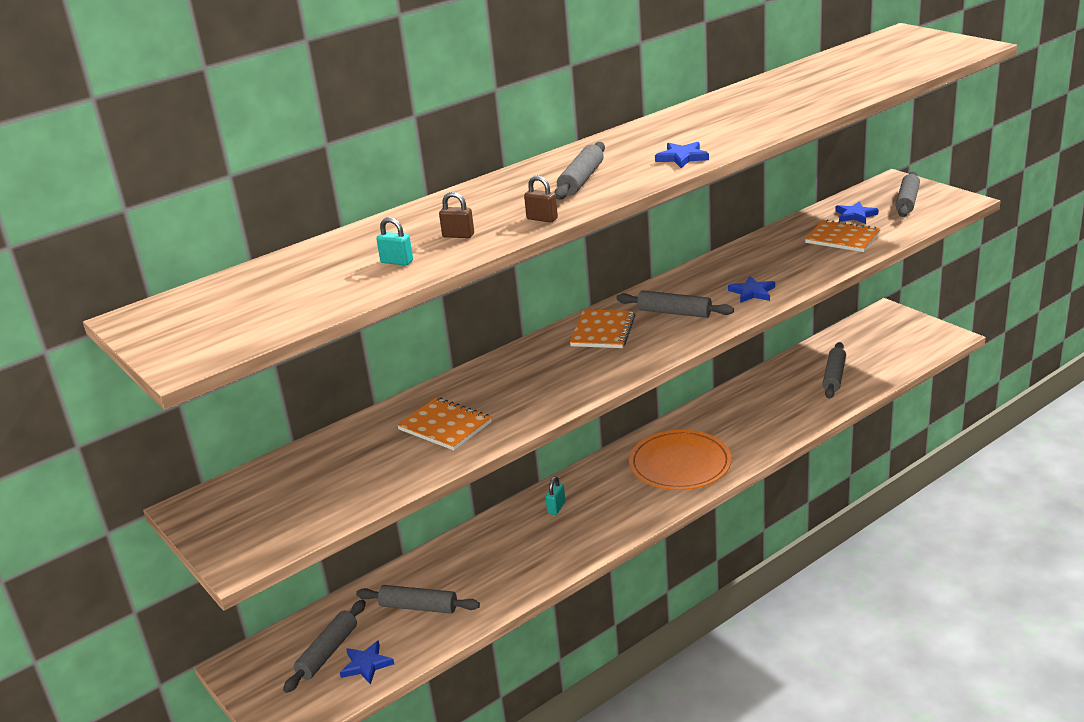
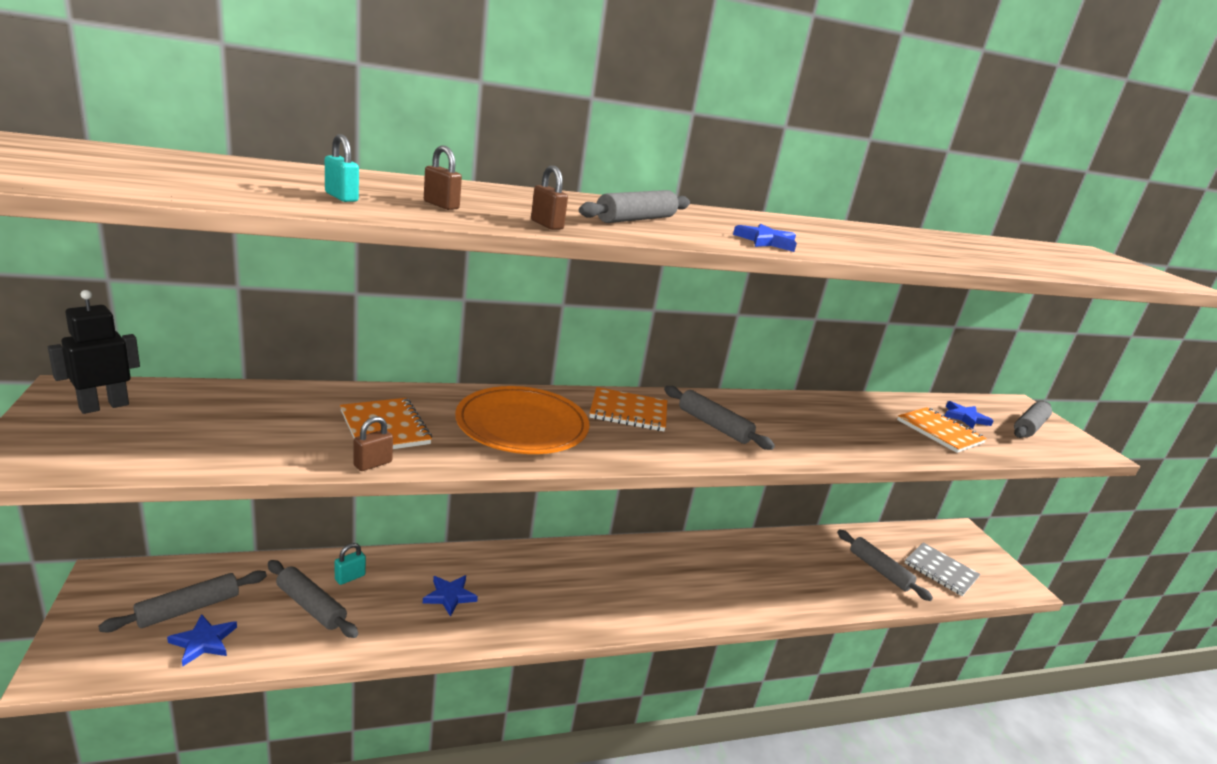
camera: 15 degrees right, 5 degrees down
turquoise padlock [545,476,566,515] -> turquoise padlock moved to [335,543,366,585]
orange notebook [570,309,636,348] -> orange notebook turned 60 degrees clockwise [589,387,667,431]
orange plate [629,430,732,490] -> orange plate moved to [455,386,590,454]
blue star [728,276,775,303] -> blue star moved to [423,575,478,617]
grey rolling pin [822,342,846,399] -> grey rolling pin turned 75 degrees counterclockwise [837,530,933,601]
none -> black robot [48,290,140,414]
none -> brown padlock [353,416,393,471]
none -> grey notebook [904,543,980,596]

